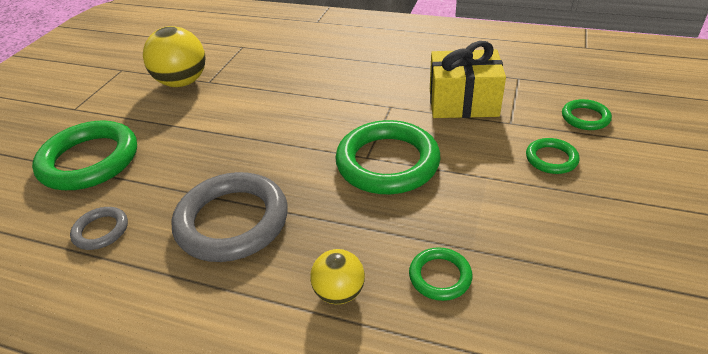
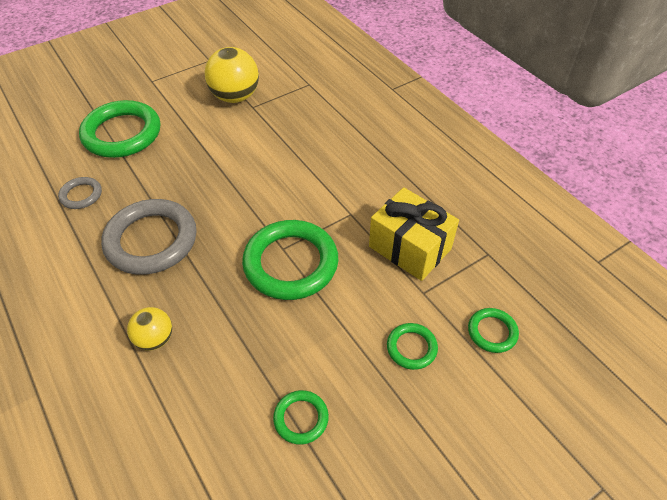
camera: 35 degrees right, 10 degrees up
green ring [409,247,472,301] -> green ring moved to [273,390,329,445]

